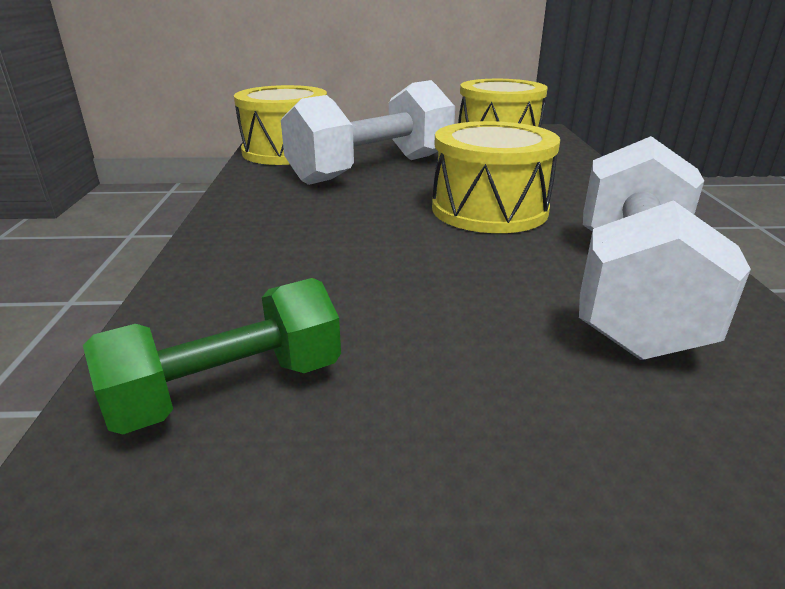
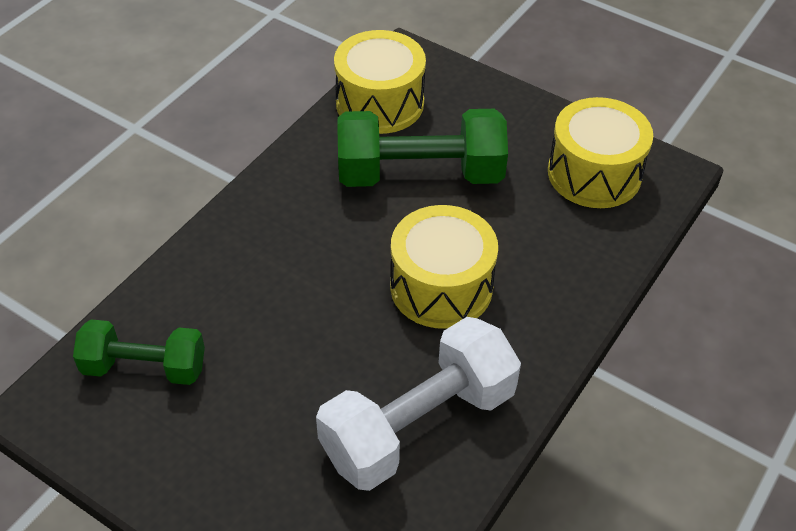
camera: 35 degrees right, 20 degrees up
white dumbbell [281,80,455,185] -> green dumbbell [337,109,508,187]

